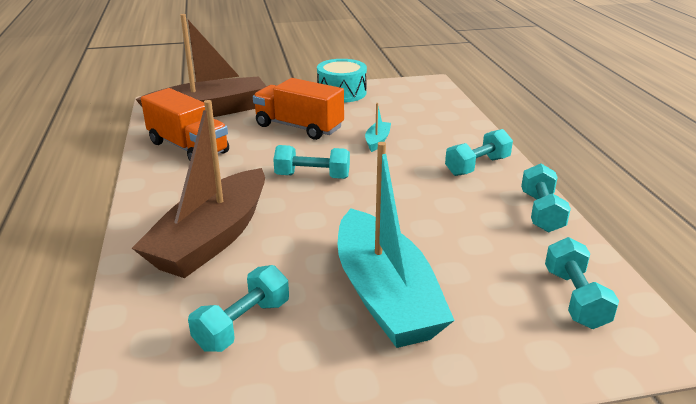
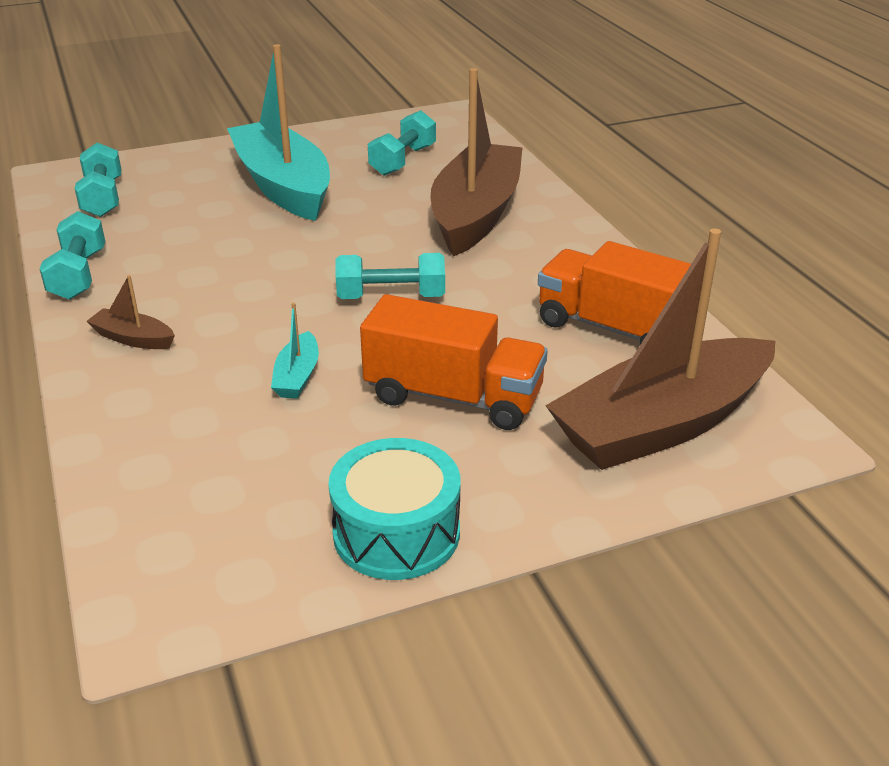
camera: 170 degrees right, 5 degrees up
turquoise dumbbell [445,129,513,176] -> brown boat [87,275,175,349]

